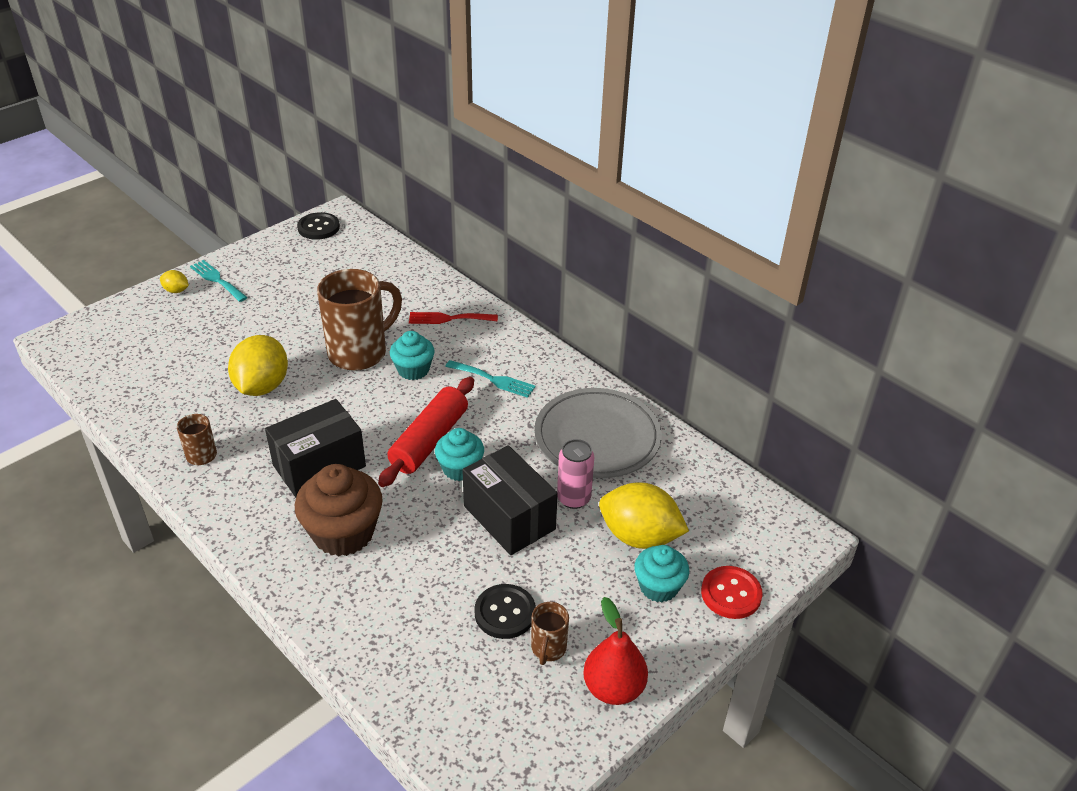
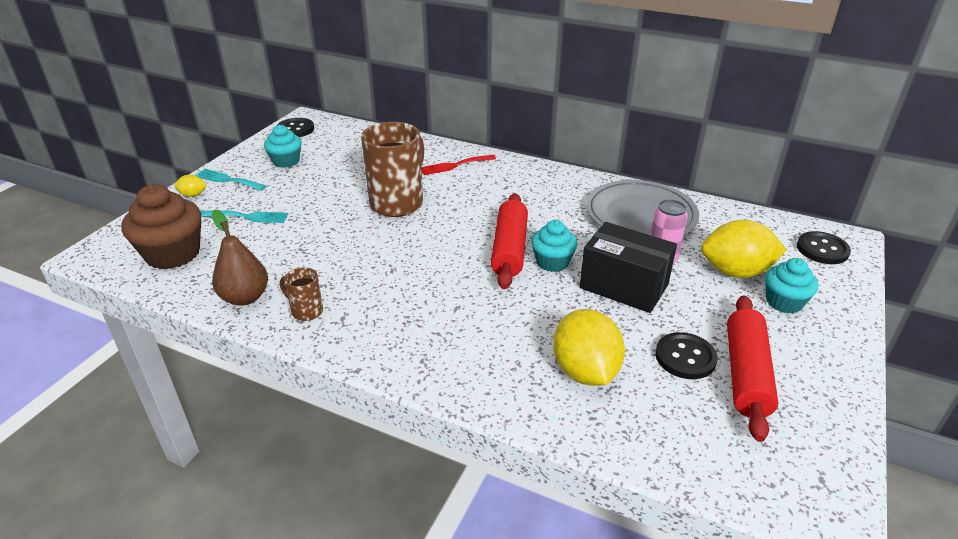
camera: 20 degrees left, 5 degrees down
yellow lemon [228,335,288,396] -> yellow lemon moved to [553,309,625,386]
black box [265,399,366,497] -> none
brown cupcake [295,464,383,556] -> brown cupcake moved to [121,184,201,269]
turquoise cupcake [390,331,435,380] -> turquoise cupcake moved to [264,125,302,168]
turquoise fork [445,360,536,398] -> turquoise fork moved to [201,210,288,223]
brown mug [531,602,569,665] -> red rolling pin [727,296,778,442]
red pear [583,597,648,705] -> none
red button [701,566,763,619] -> none
none -> brown pear [212,209,268,306]
none -> black button [797,231,851,264]

